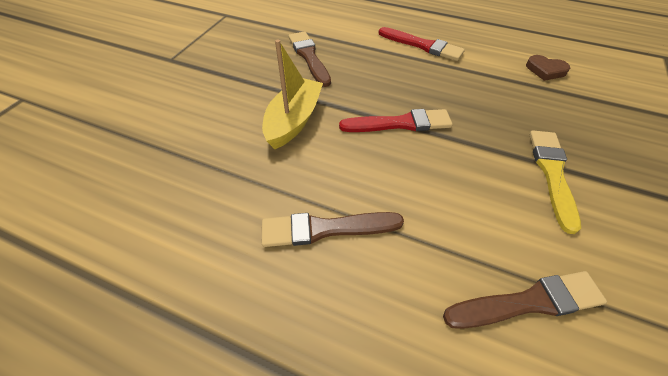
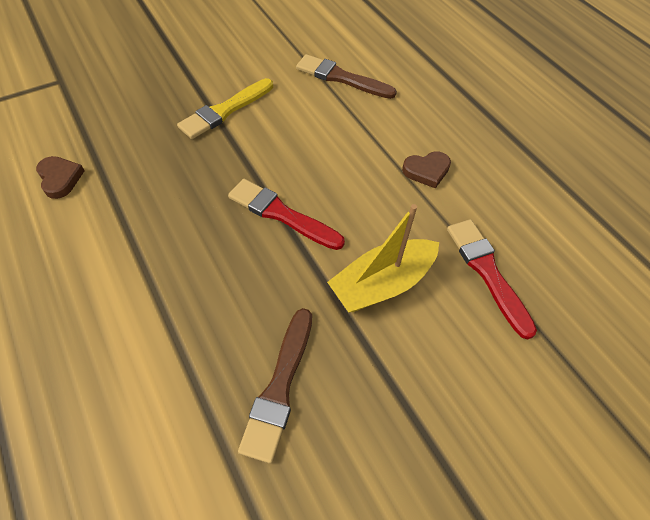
camera: 145 degrees left, 5 degrees up
brown brush [262,212,404,247] -> brown heart [402,152,451,189]
red brush [379,27,465,61] -> red brush moved to [447,219,537,340]

